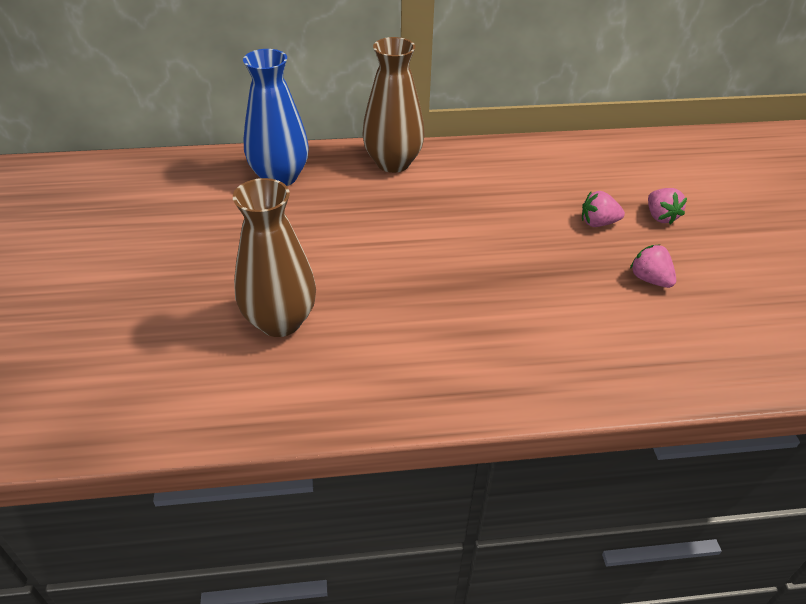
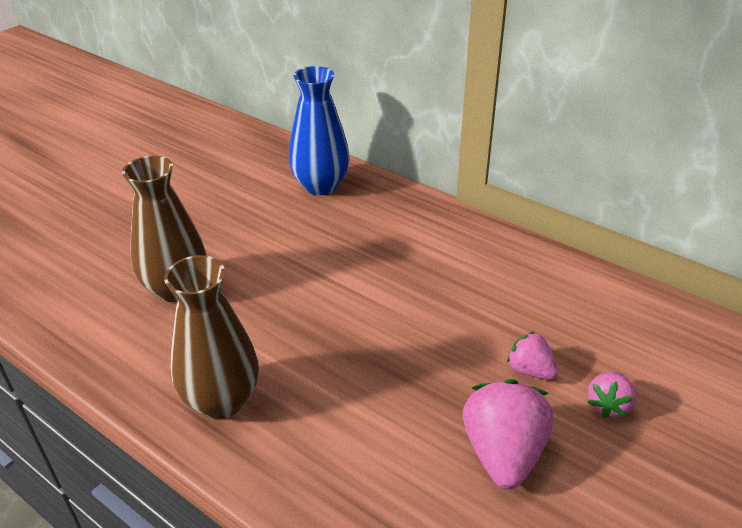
camera: 45 degrees right, 5 degrees down
brown vase [363,37,425,173] -> brown vase moved to [164,255,259,419]
pink strawberry [630,245,676,288] -> pink strawberry [463,379,553,489], size x1.81

